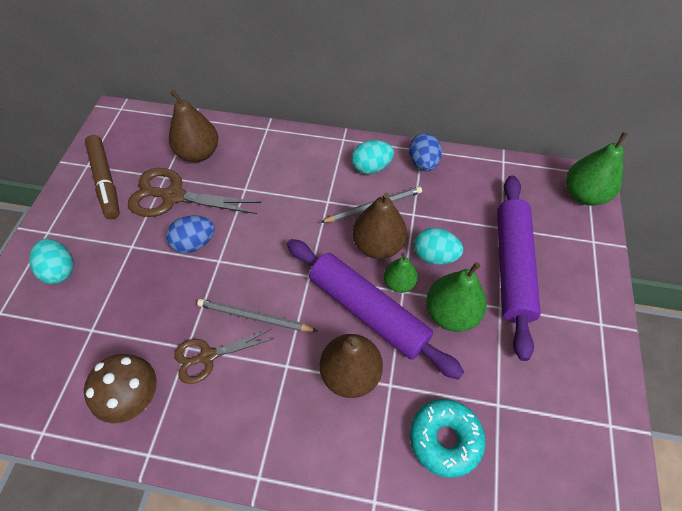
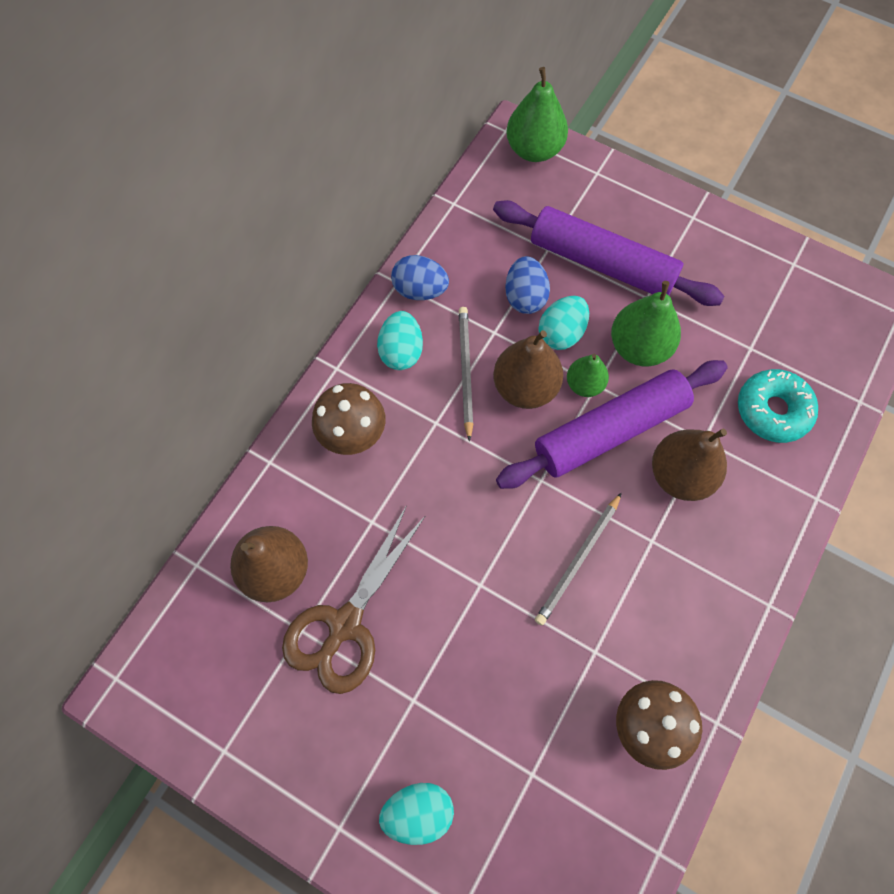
camera: 70 degrees left, 10 degrees up
brown marker [85,135,120,219] -> none
blue egg [166,215,215,253] -> blue egg moved to [505,256,550,314]
brown scissors [174,329,275,384] -> none
none -> brown mushroom [312,383,386,455]

